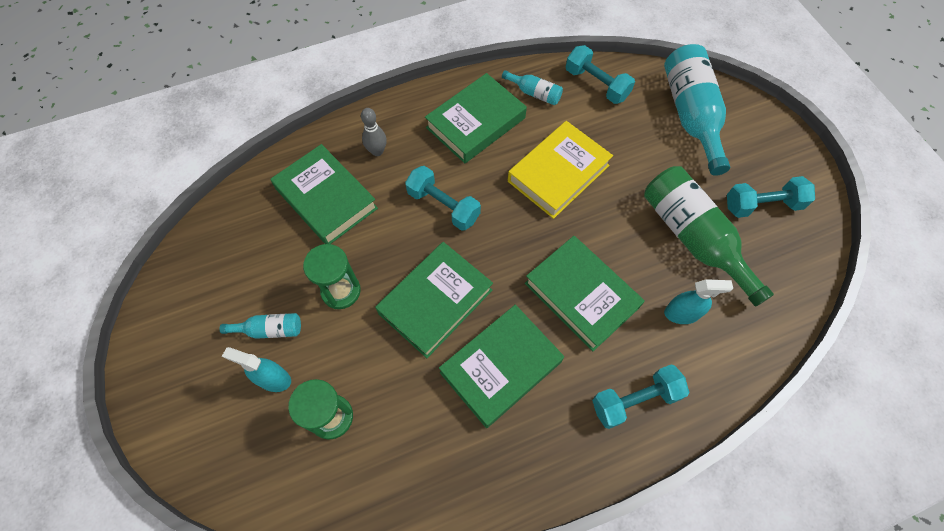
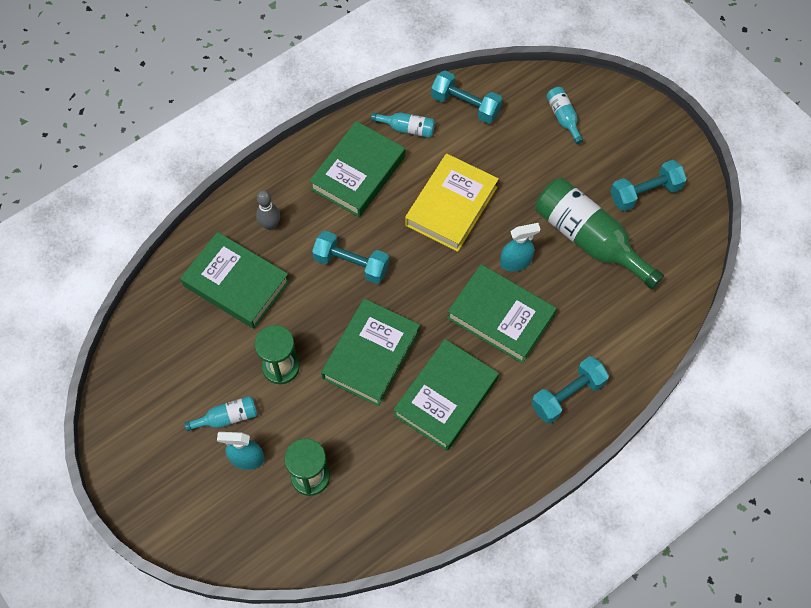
camera: 15 degrees left, 0 degrees up
turquoise bottle [664,44,730,176] -> turquoise bottle [546,87,583,144], size x0.46
turquoise spray bottle [664,279,733,324] -> turquoise spray bottle moved to [500,223,540,271]

